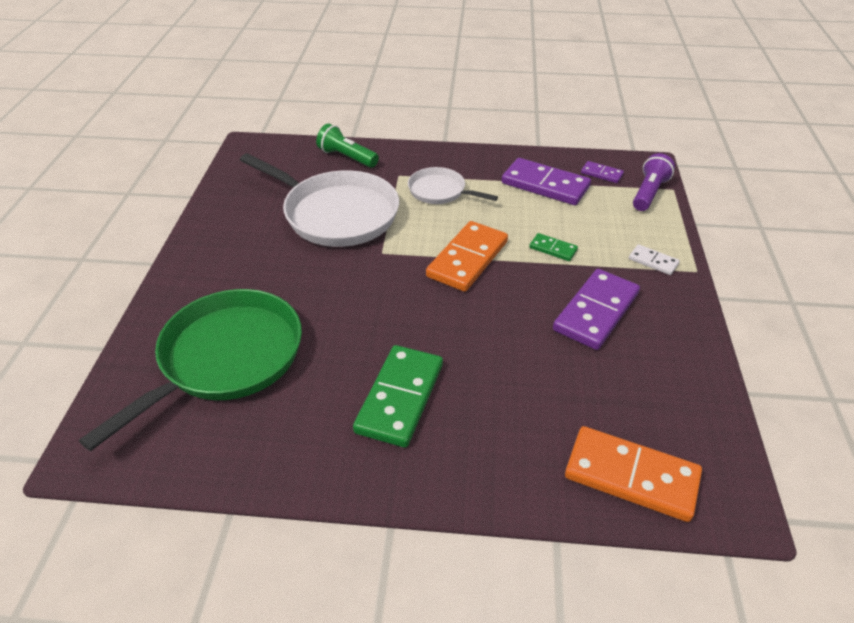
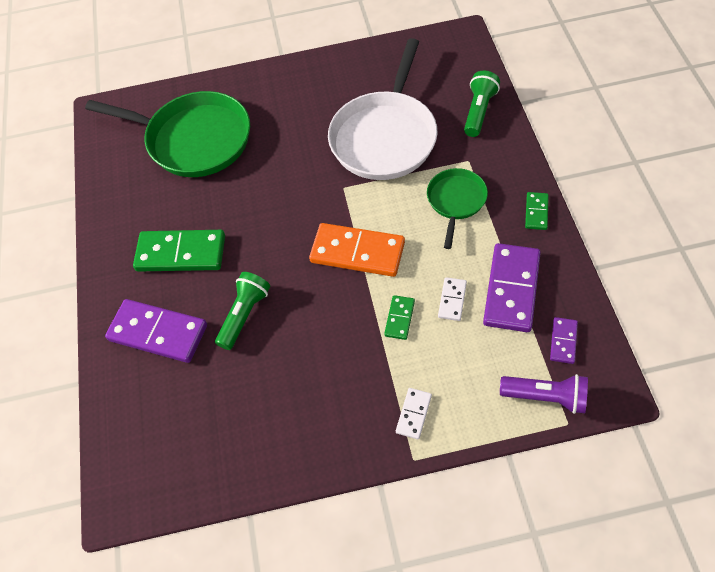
camera: 80 degrees right, 15 degrees up
white pan [408,167,498,204] -> green pan [427,168,488,249]
purple domino [553,269,640,350] -> purple domino moved to [105,299,207,363]
orange domino [565,426,702,522] -> none
none -> green flashlight [215,272,270,350]
none -> white domino [438,277,467,321]
none -> green domino [525,192,549,230]

